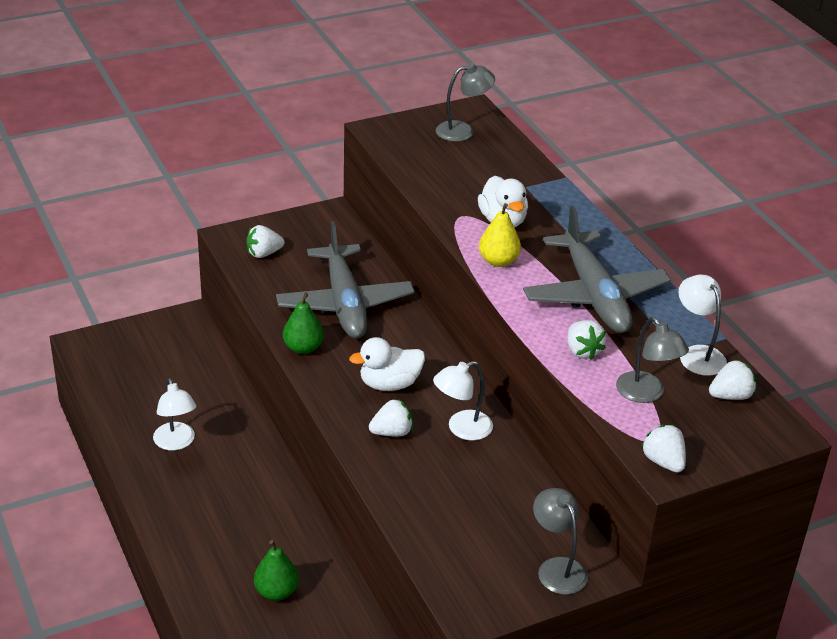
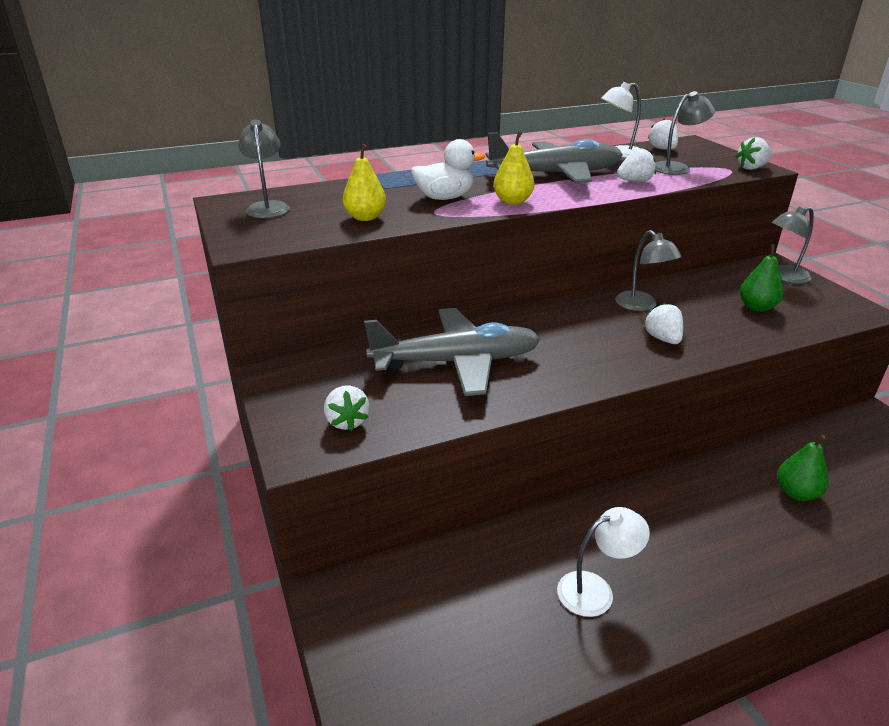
camera: 85 degrees left, 5 degrees down
green pear [283,292,324,354] -> green pear moved to [740,244,784,312]
white duck [349,337,425,391] -> none
white lamp [433,361,493,441] -> grey lamp [615,230,682,311]
none -> yellow pear [343,144,386,221]

